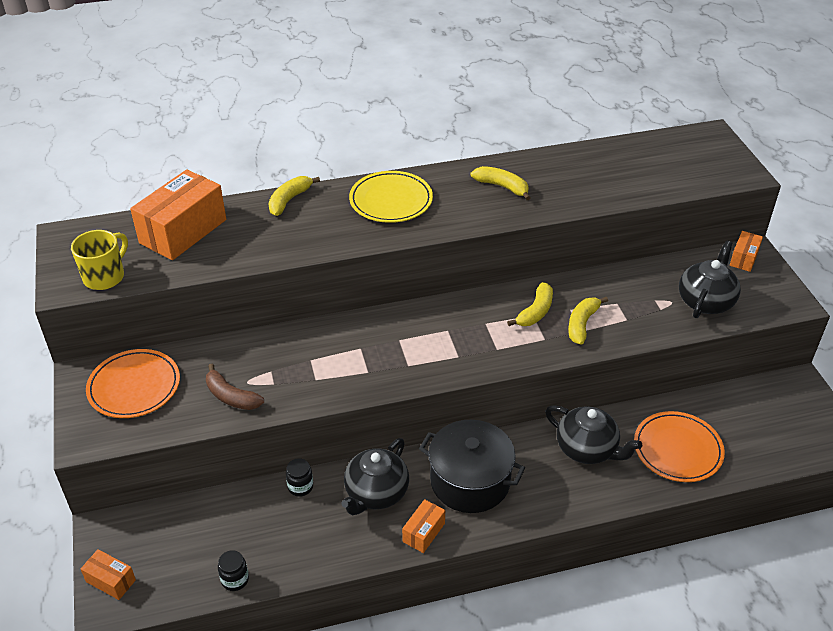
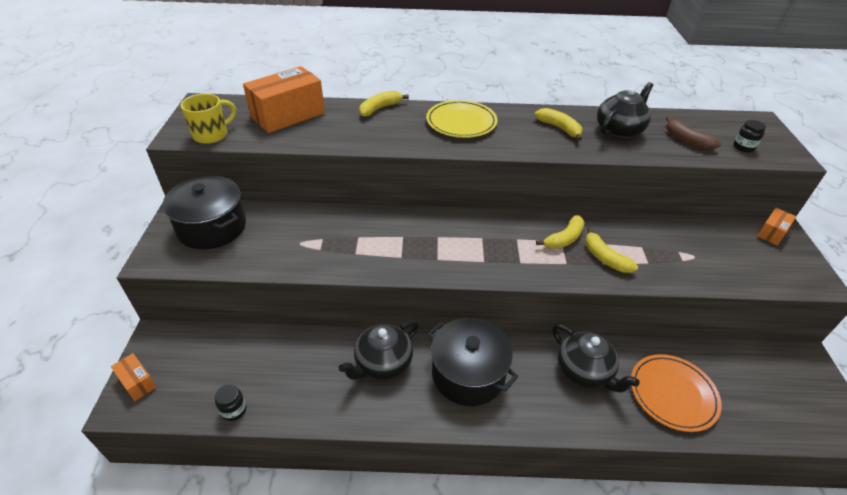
camera: 15 degrees right, 0 degrees up
orange plate [86,349,180,418] -> black pot [163,176,246,250]
brown banana [206,364,264,410] -> brown banana moved to [666,116,721,150]
black jar [286,458,313,497] -> black jar moved to [734,120,766,152]
orange box [402,499,445,553] -> none
yellow banana [568,297,608,345] -> yellow banana turned 75 degrees counterclockwise [585,228,638,273]
black teapot [679,240,741,318] -> black teapot moved to [597,82,653,139]

